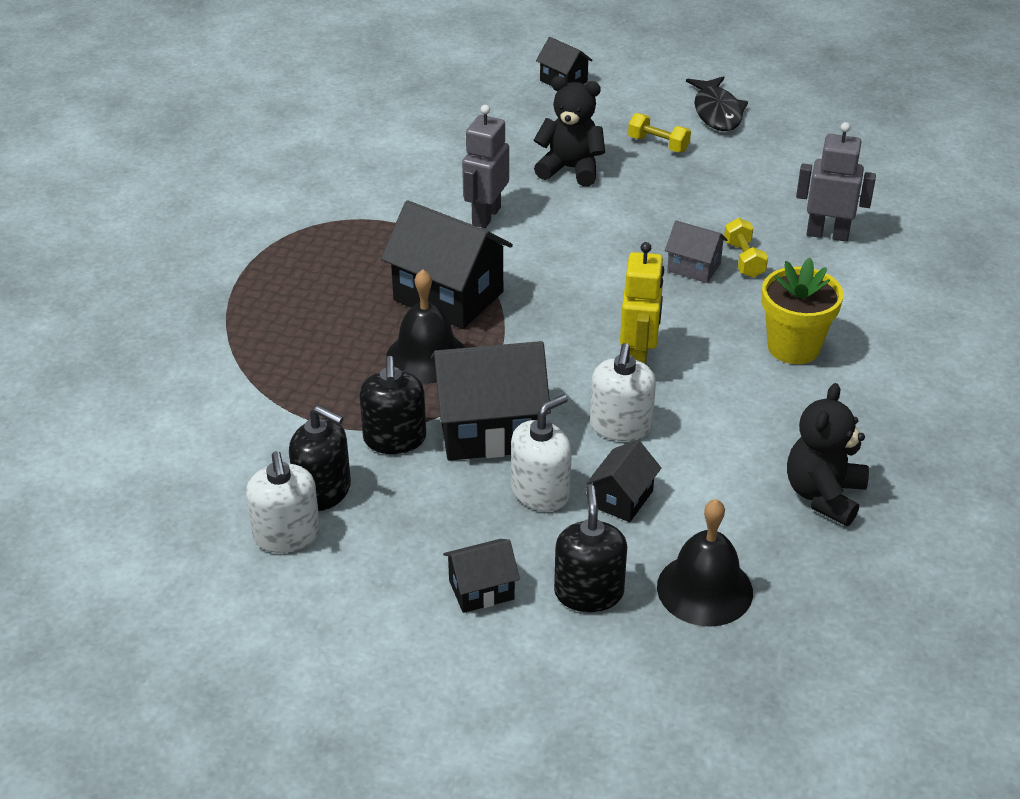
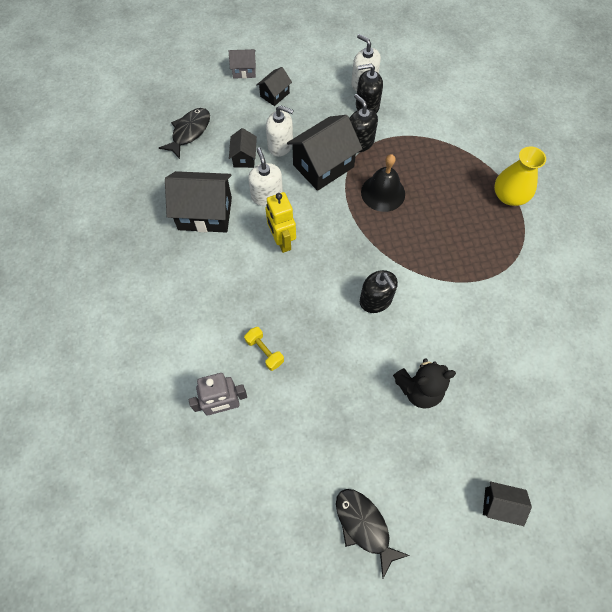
camera: 150 degrees right, 25 degrees up
black house [381,200,513,329] -> black house moved to [165,171,232,233]
grey robot [462,105,509,228] -> none
white soap dispenser [511,394,572,511] -> white soap dispenser turned 90 degrees counterclockwise [266,105,294,157]
black soap dispenser [554,485,627,612] -> black soap dispenser moved to [360,270,398,313]
yellow dumbbell [628,113,691,153] -> none
black bell [657,499,753,627] -> black fish [159,108,210,159]
grey house [665,221,727,283] -> grey house moved to [229,49,256,79]
yellow flower pot [762,258,843,364] -> none
black teddy bear [787,383,869,526] -> none
none -> yellow vase [494,146,546,206]

